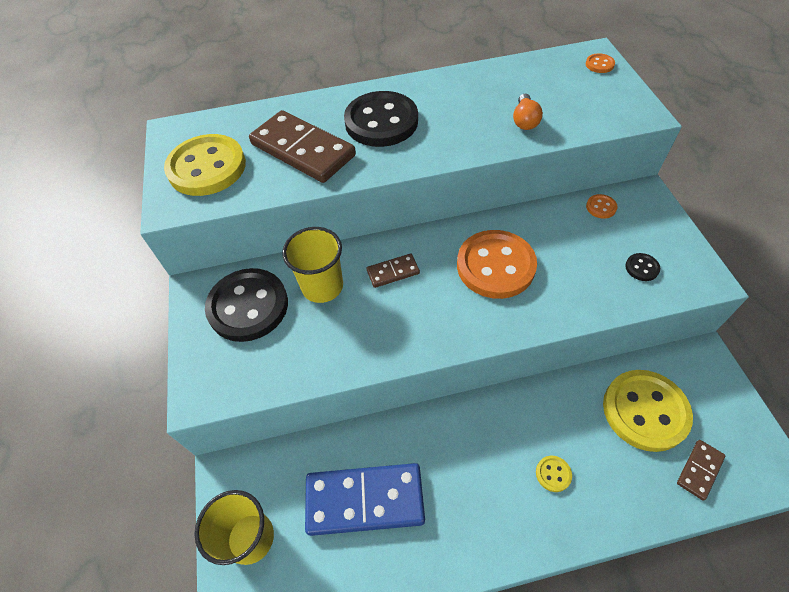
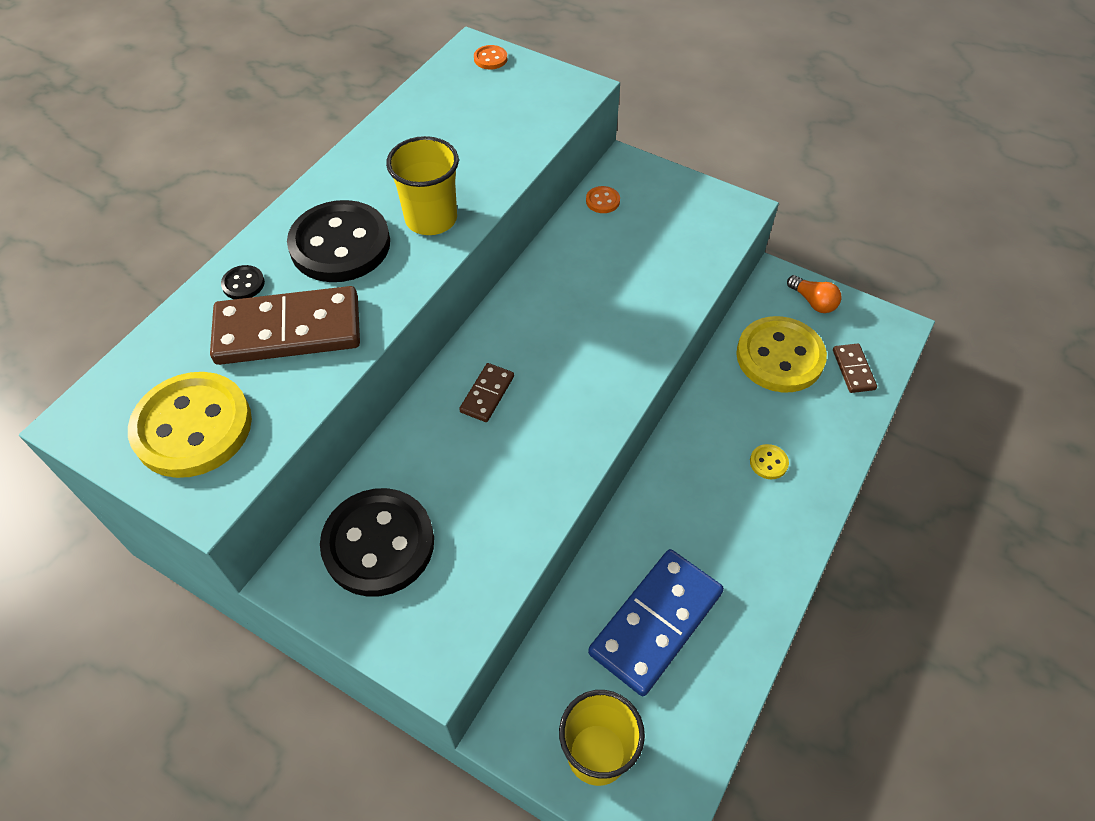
camera: 50 degrees left, 0 degrees up
yellow cup [282,227,343,303] -> yellow cup moved to [386,136,459,235]
orange button [457,230,537,299] -> none
orange light bulb [513,94,543,130] -> orange light bulb moved to [787,275,842,313]
black button [625,253,660,281] -> black button moved to [221,265,265,299]

